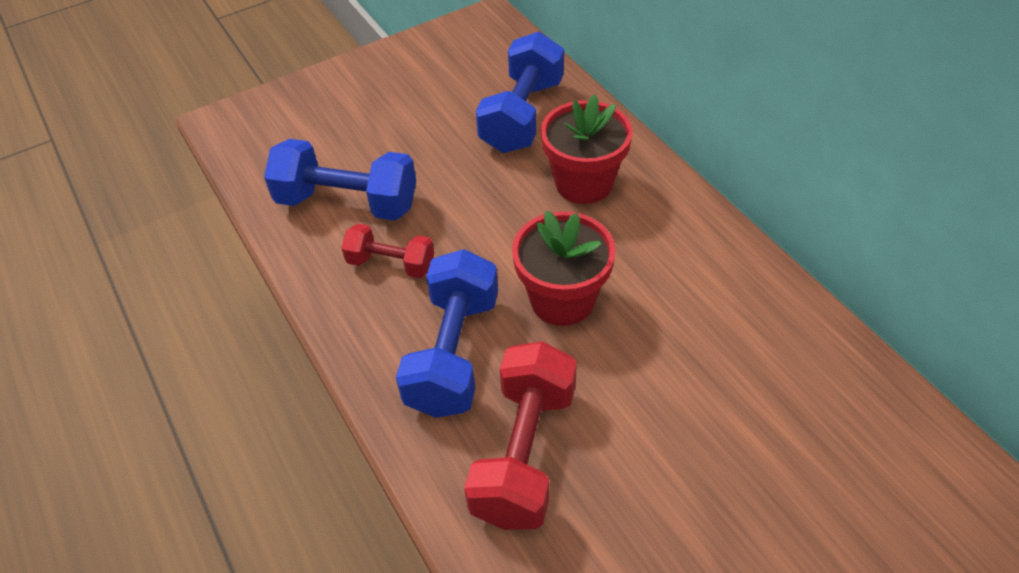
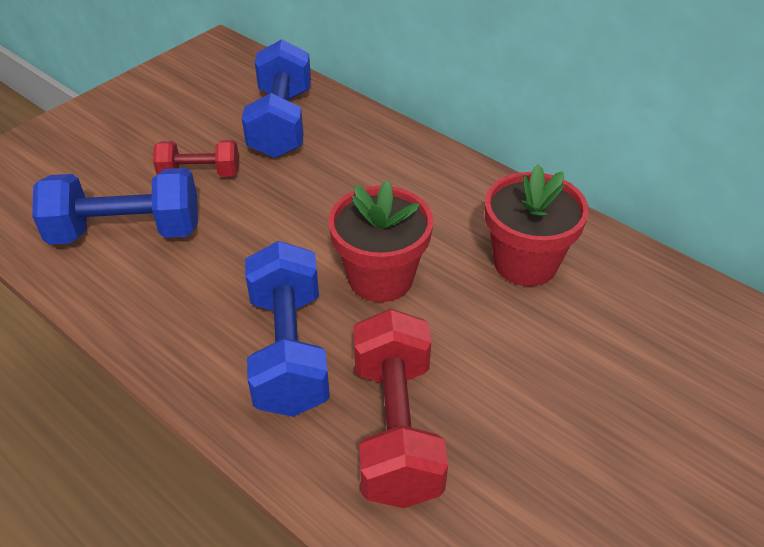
camera: 20 degrees left, 5 degrees down
red dumbbell [341,223,434,278] -> red dumbbell moved to [153,140,239,177]
red flower pot [541,94,633,204] -> red flower pot moved to [485,164,589,286]

